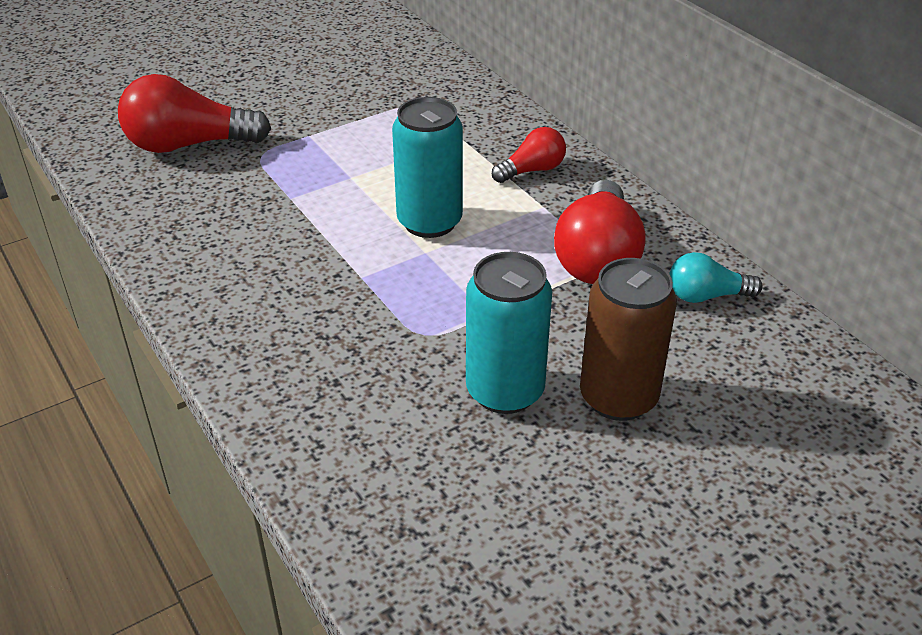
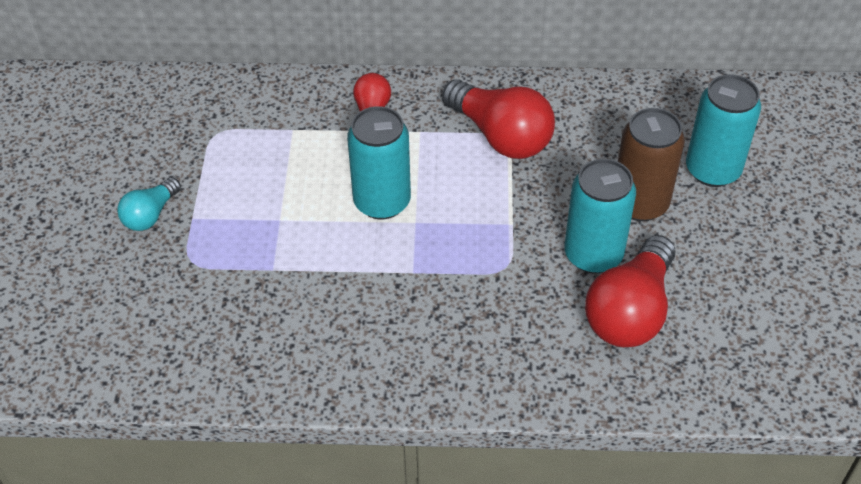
camera: 55 degrees left, 10 degrees up
red light bulb [118,74,271,153] -> red light bulb moved to [585,235,675,347]
turquoise light bulb [669,252,763,303] -> turquoise light bulb moved to [117,177,181,231]
none -> turquoise can [686,74,761,187]

